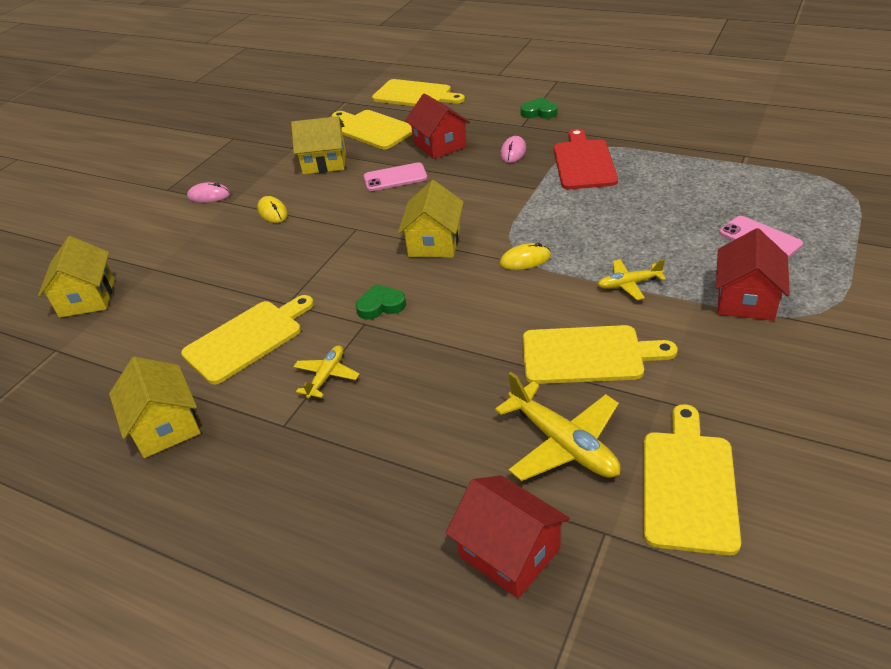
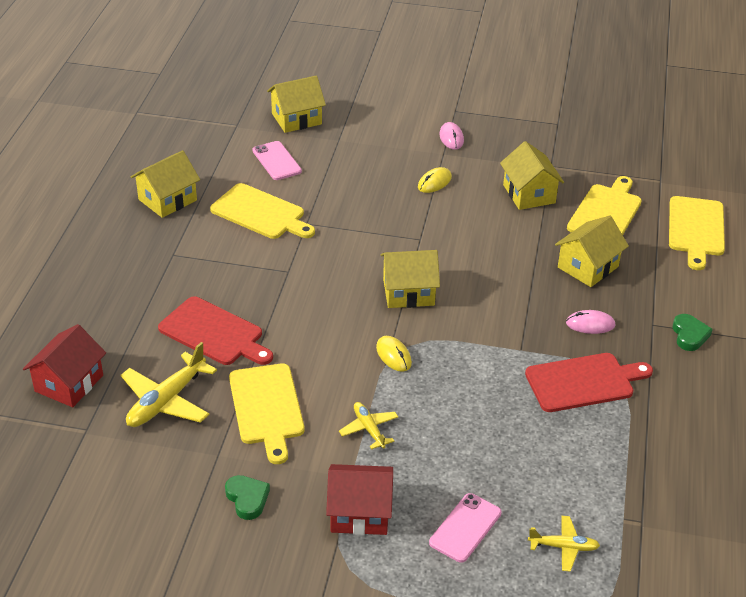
camera: 70 degrees right, 0 degrees up
yellow plane [293,345,359,399] -> yellow plane moved to [528,516,600,572]
green heart [356,284,406,320] -> green heart moved to [225,475,270,520]
pink phone [364,162,427,191] -> pink phone moved to [253,141,302,180]
red house [405,93,470,159] -> yellow house [555,216,629,287]
yellow cutting board [644,404,741,556] -> none
none -> red cutting board [158,296,273,365]

